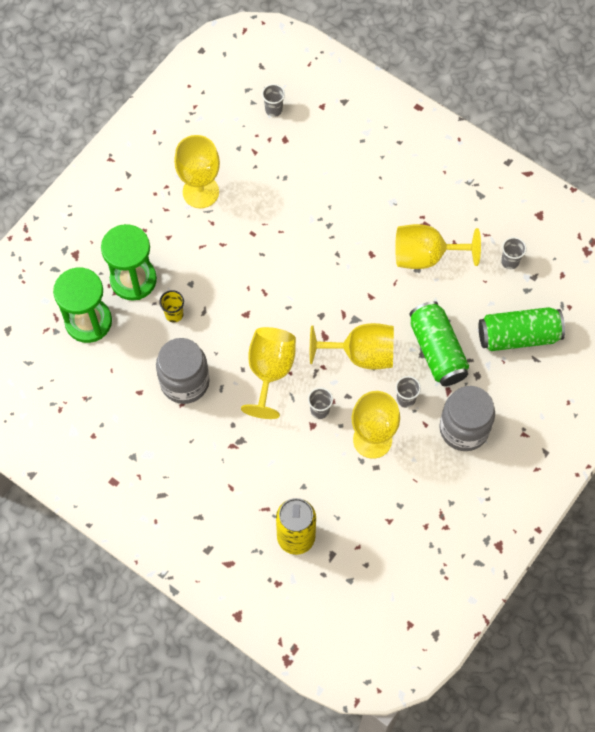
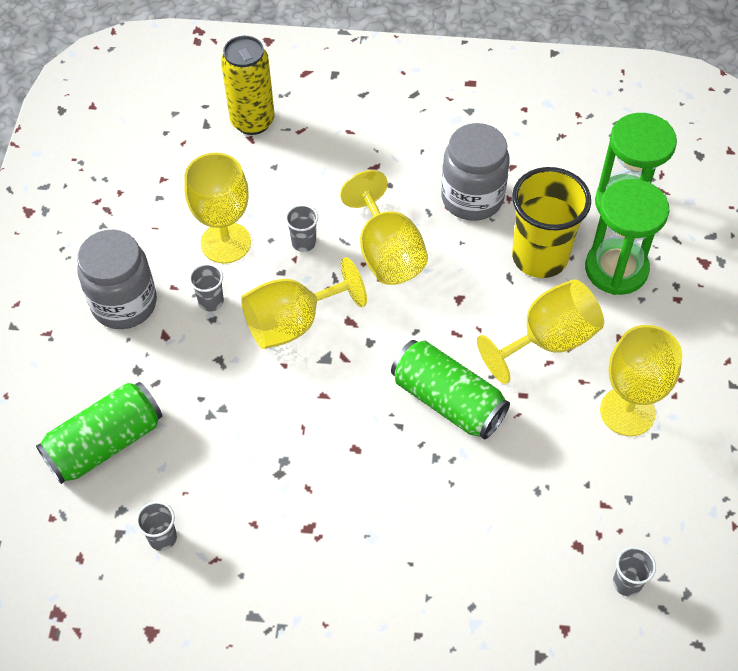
camera: 150 degrees right, 10 degrees down
yellow cup [159,290,184,323] -> yellow cup [512,167,591,278], size x2.27
yellow goblet [395,224,481,269] -> yellow goblet moved to [477,279,604,384]
green can [409,301,469,386] -> green can moved to [391,340,510,440]

